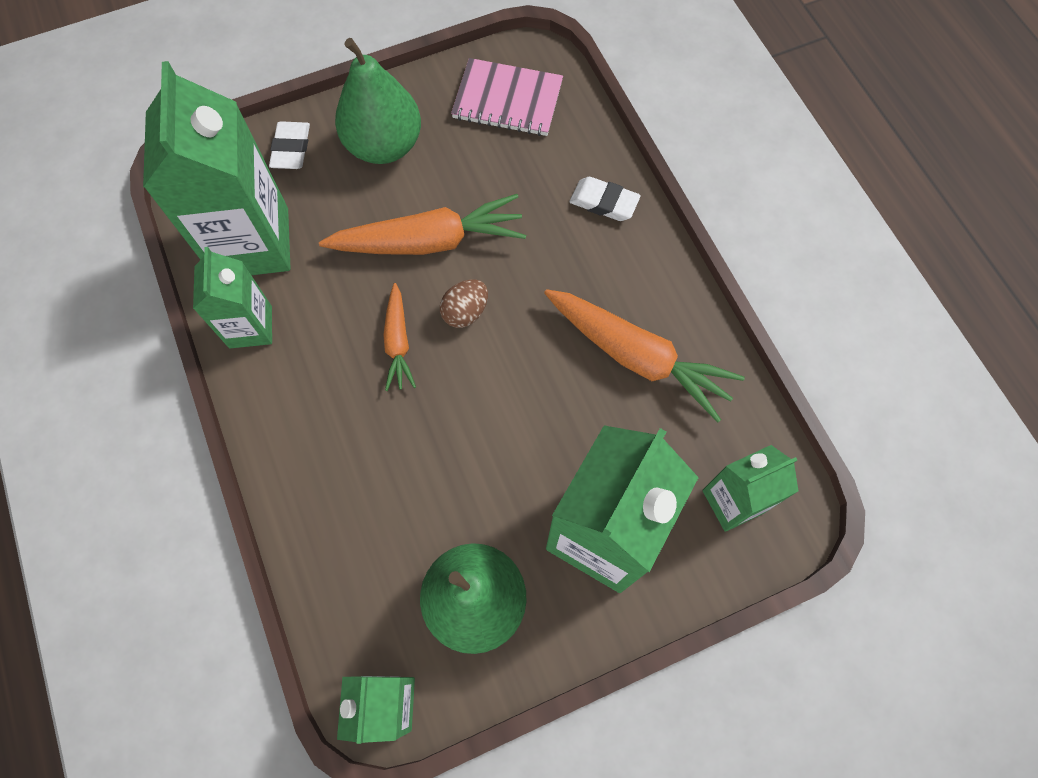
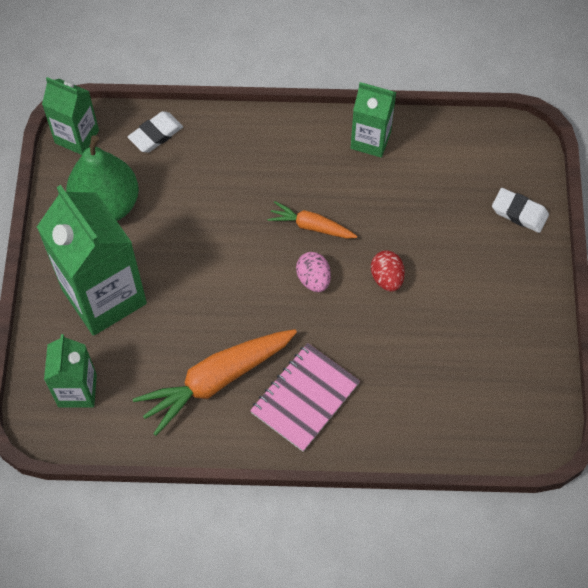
camera: 115 degrees right, 5 degrees down
green carton [143,61,291,275] -> none
orange carrot [319,194,526,255] -> red egg [371,250,405,292]
green pear [335,38,421,164] -> none
brown egg [440,279,488,328] -> pink egg [296,252,331,292]
pink notebook [451,58,563,136] -> pink notebook moved to [250,343,360,452]
white eraser [570,177,641,221] -> white eraser moved to [128,111,183,153]

